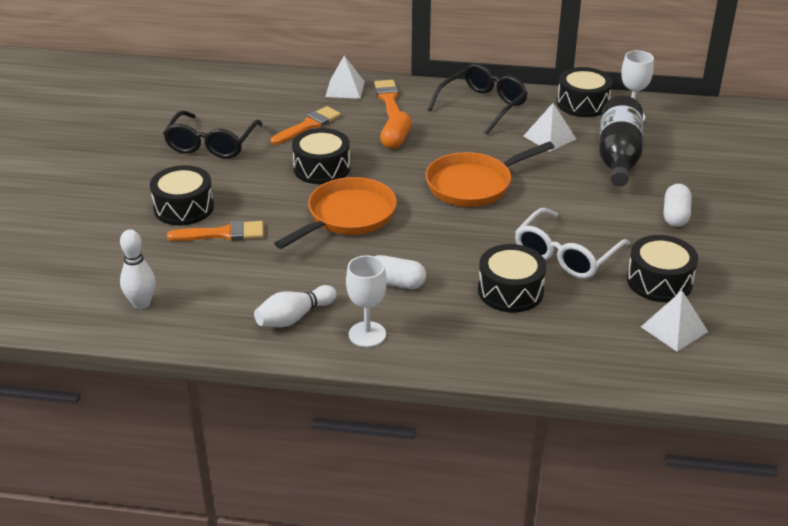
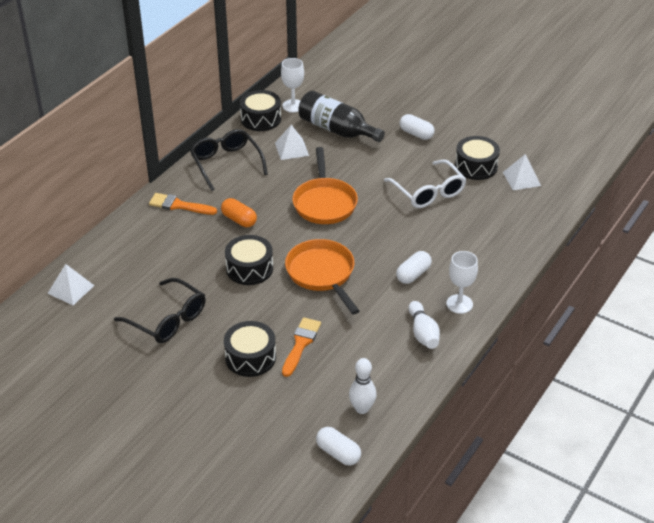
camera: 65 degrees left, 5 degrees up
orange brush [270,106,341,145] -> none
white pyramid [325,56,365,99] -> white pyramid moved to [47,264,95,305]
black drum [478,244,547,312] -> none
none -> white capsule [316,427,361,465]

